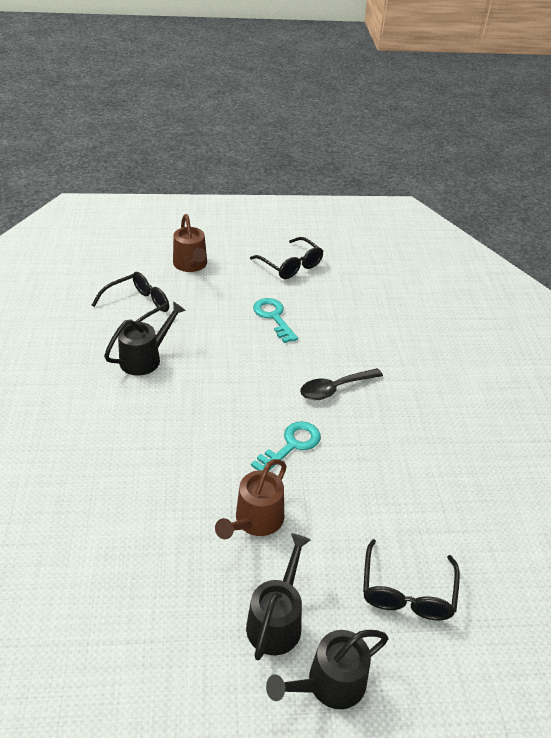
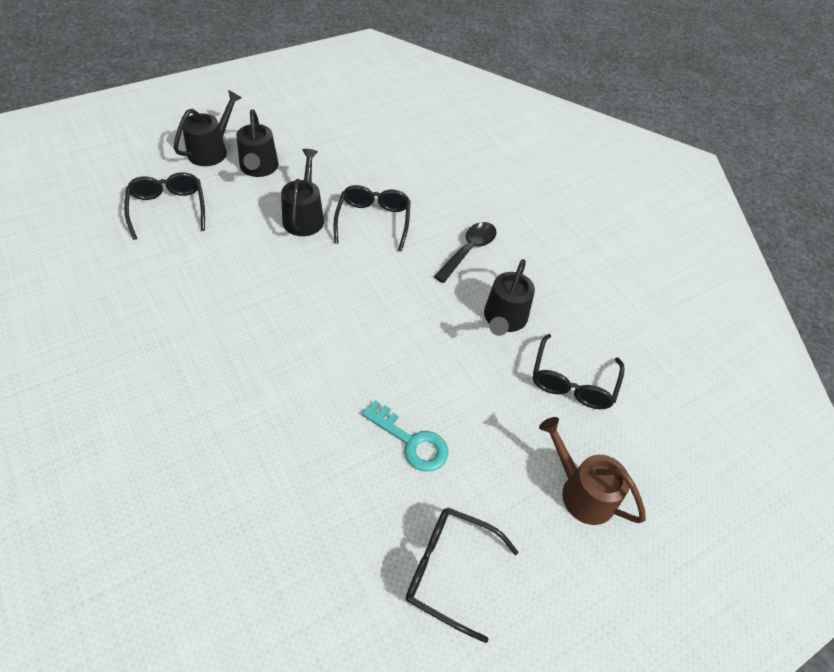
camera: 150 degrees right, 10 degrees up
brown watering can [215,459,287,539] -> black watering can [281,149,324,236]
turquoise key [251,421,321,471] -> none
black spoon [300,368,383,400] -> black spoon moved to [434,222,496,283]
none -> black glasses [333,185,411,252]

